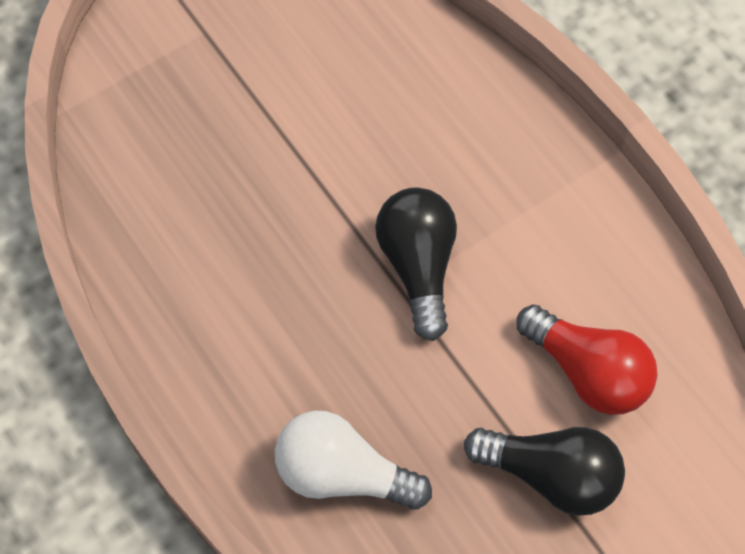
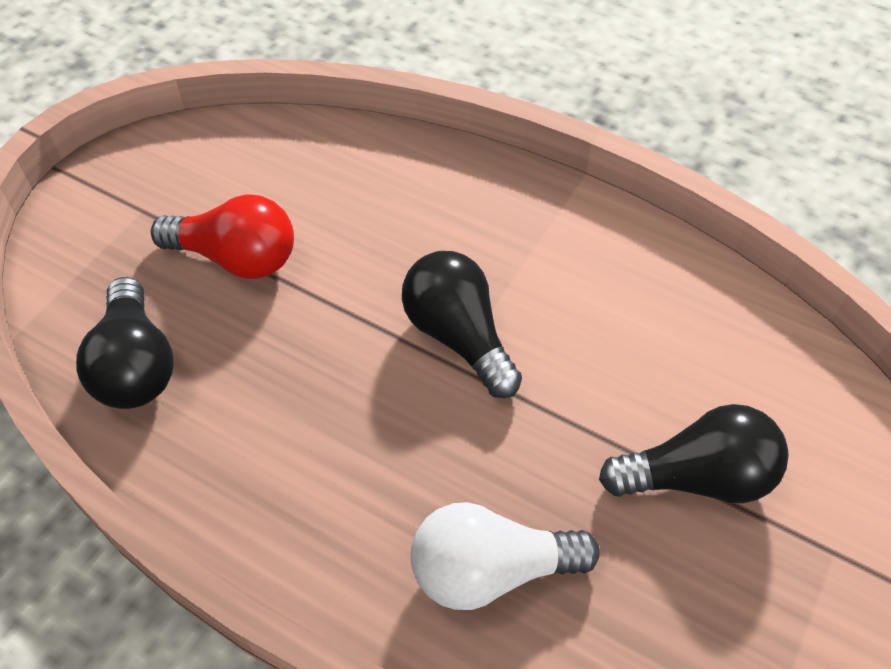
camera: 25 degrees left, 10 degrees down
red light bulb [517,304,658,415] -> red light bulb moved to [151,195,294,279]
none -> black light bulb [76,277,174,409]

